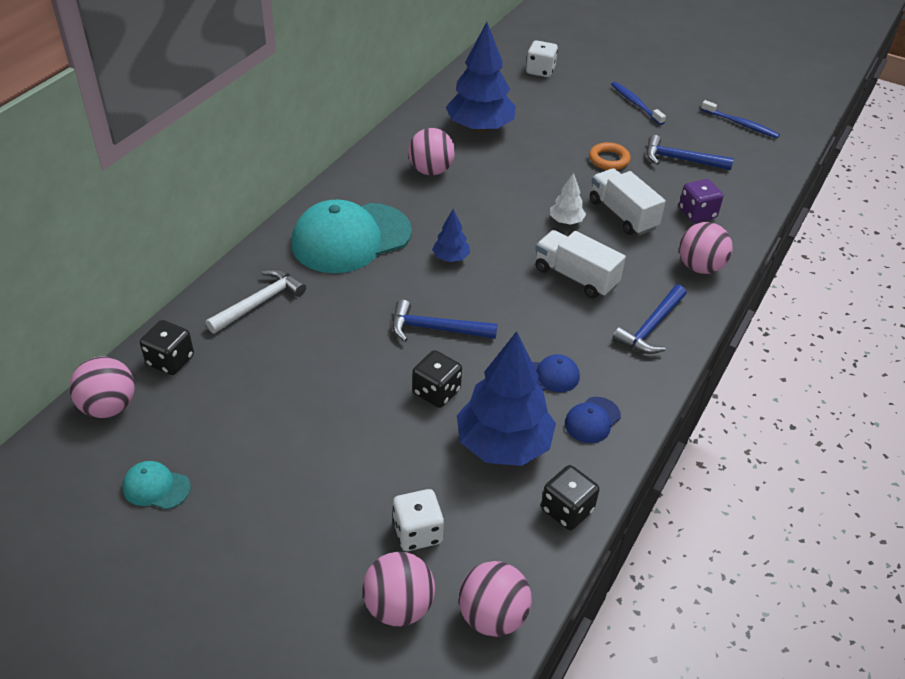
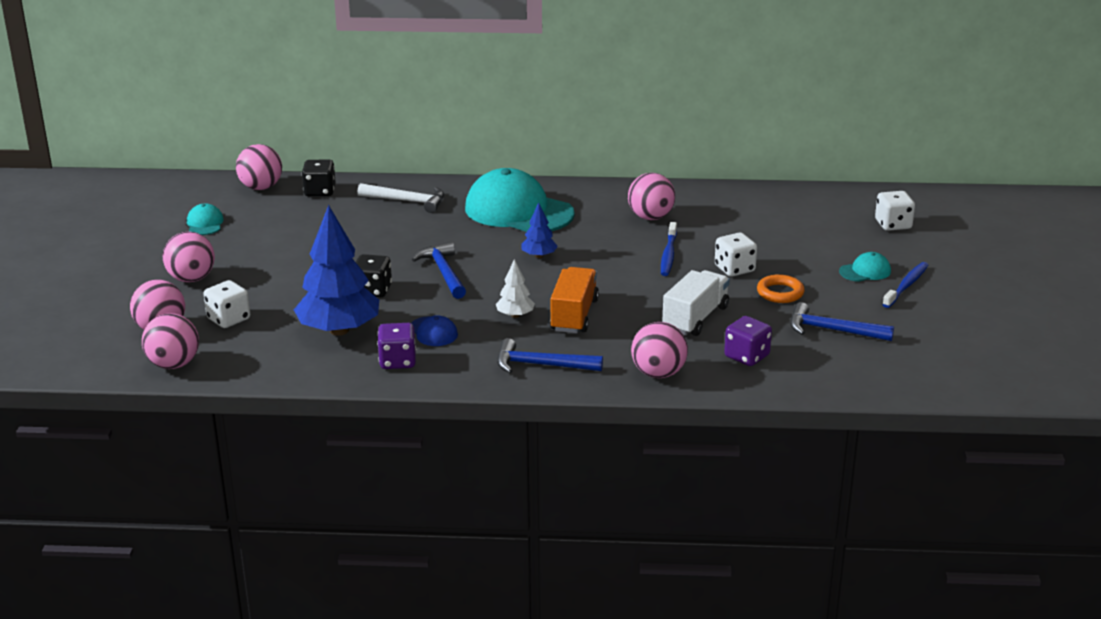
camera: 65 degrees right, 15 degrees down
blue tree [446,22,516,132] -> none
white truck [535,230,626,299] -> orange truck [550,267,599,333]
black dice [541,465,599,530] -> none
white tree [550,173,586,225] -> white tree moved to [496,259,535,318]
blue cap [565,397,621,443] -> purple dice [377,323,416,369]
blue hammer [646,135,734,170] -> blue hammer turned 60 degrees counterclockwise [790,302,894,341]
blue toothbrush [701,100,780,138] -> blue toothbrush moved to [661,222,677,276]
none -> pink ball [163,232,215,282]
none -> white dice [715,233,757,277]
none -> turquoise cap [839,252,891,282]

